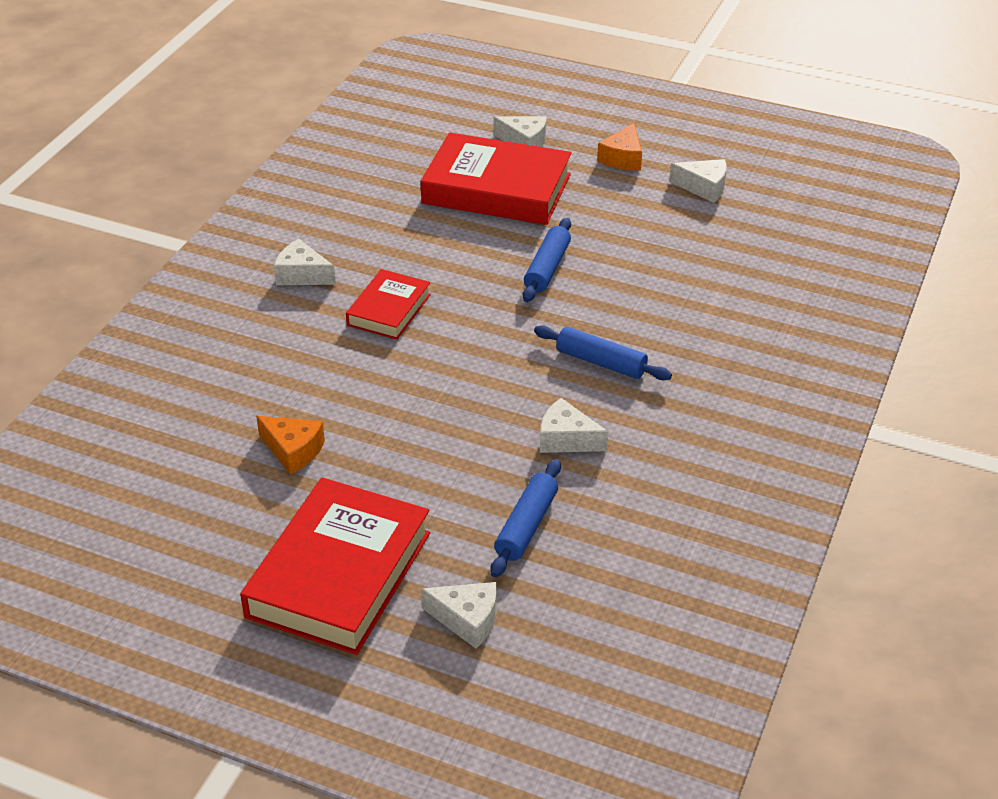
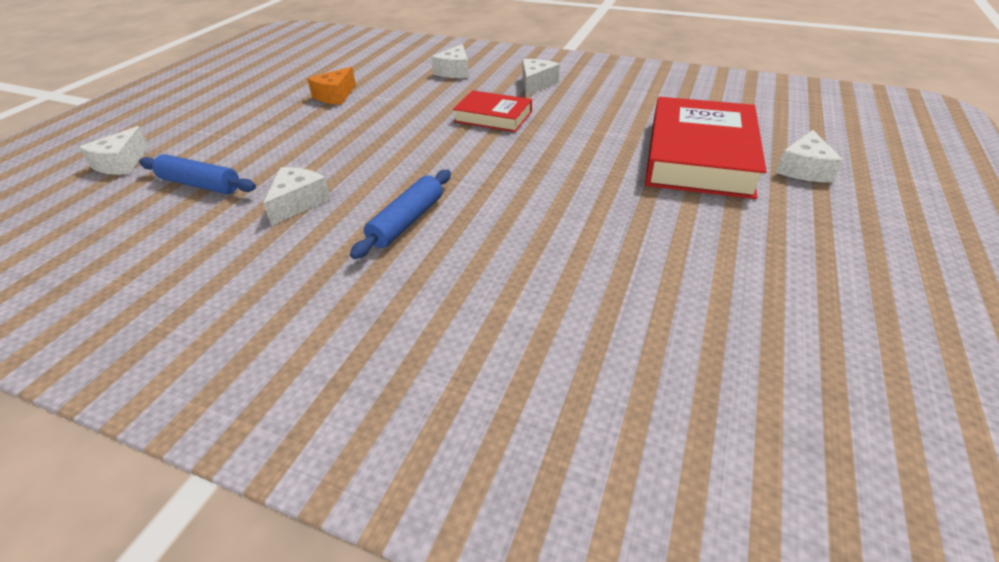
camera: 90 degrees right, 0 degrees up
red book [240,477,430,655] -> none
blue rolling pin [523,218,571,302] -> none
orange cheese [597,123,642,171] -> none
white cheese [669,159,727,203] -> white cheese moved to [431,44,469,78]

